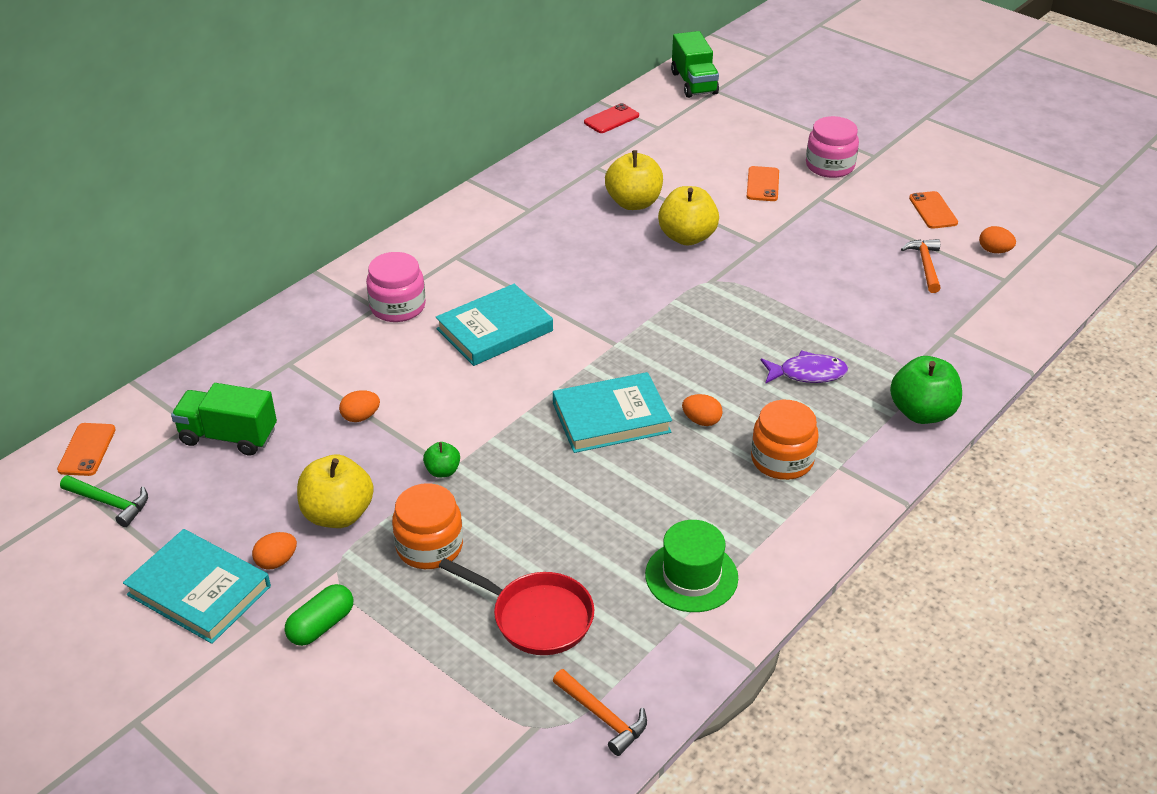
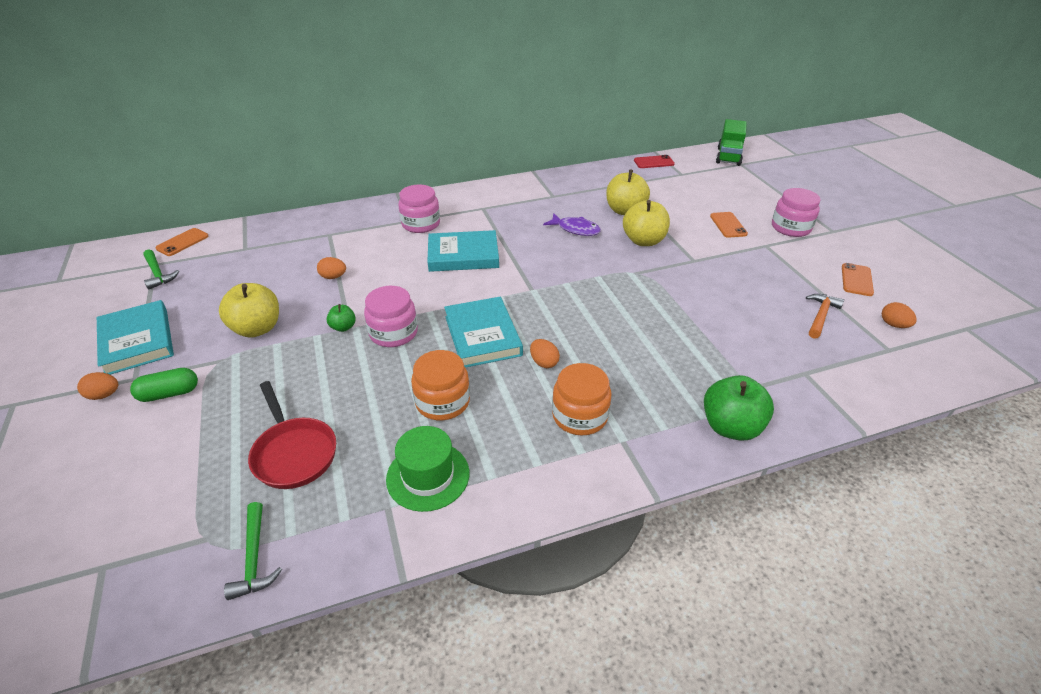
camera: 30 degrees right, 0 degrees up
green truck [171,383,277,456] -> none
orange egg [252,532,297,569] -> orange egg moved to [77,372,118,400]
orange jar [392,483,463,569] -> orange jar moved to [411,350,470,420]
turquoise book [553,372,672,453] -> turquoise book turned 60 degrees clockwise [444,297,523,368]
orange hammer [553,669,647,756] -> green hammer [224,502,282,600]
orange phone [747,166,779,201] -> orange phone turned 45 degrees counterclockwise [710,212,748,238]
purple fish [761,350,848,384] -> purple fish moved to [543,213,601,236]
none -> pink jar [364,286,418,347]

